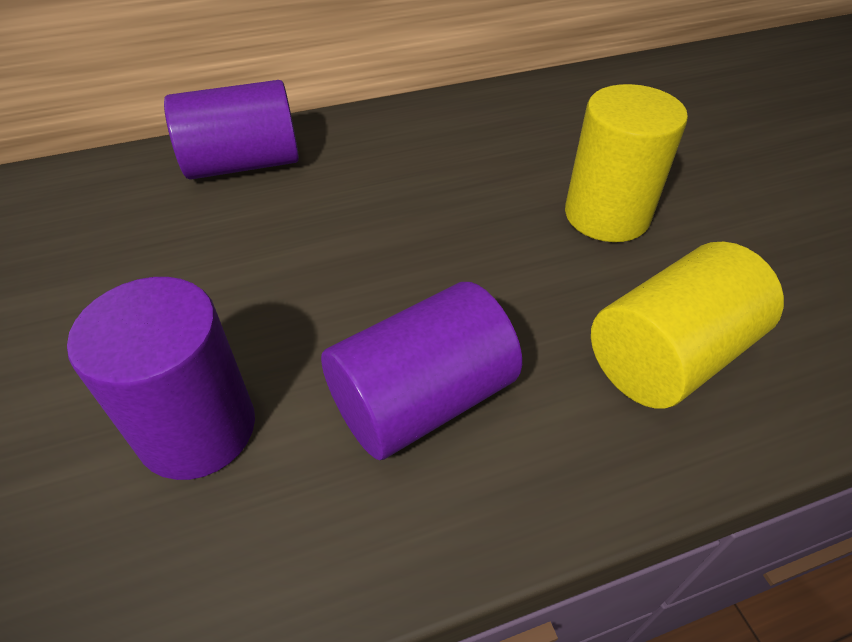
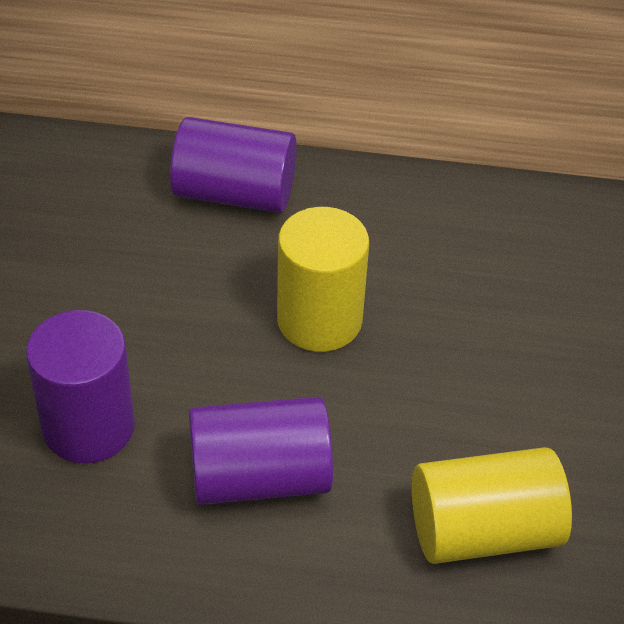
camera: 25 degrees right, 0 degrees up
yellow cylinder [565,84,688,242] -> yellow cylinder moved to [277,207,369,352]

